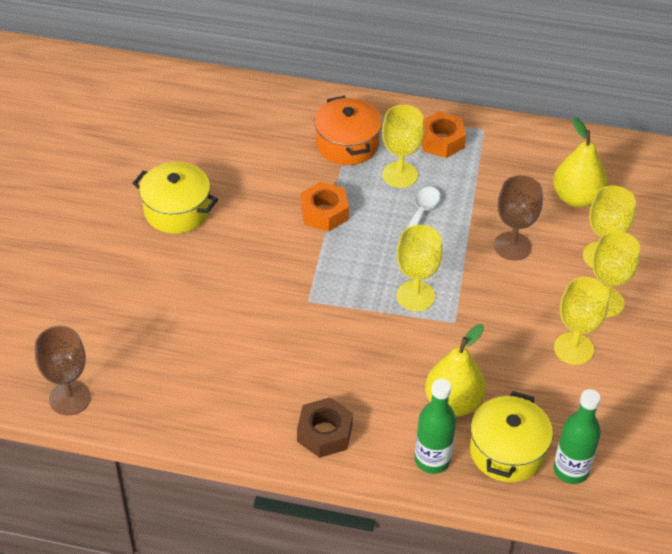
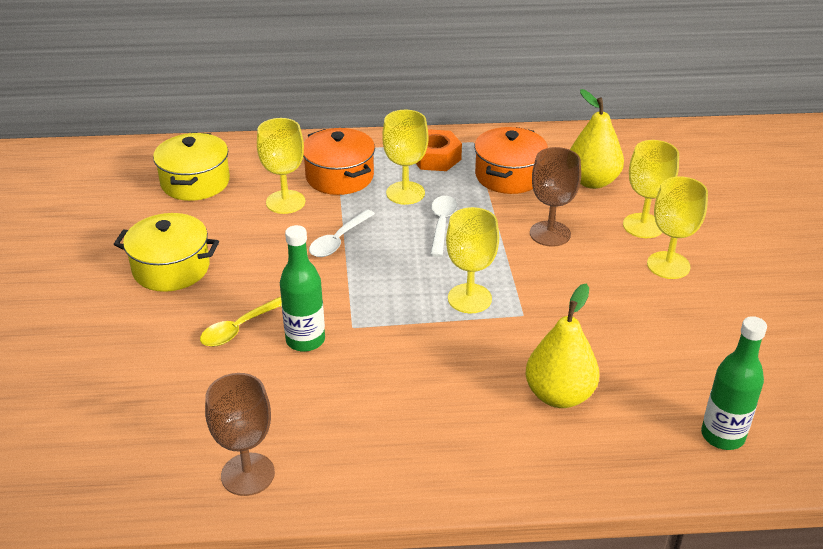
camera: 15 degrees left, 10 degrees down
brown goblet [35,326,91,415] -> brown goblet moved to [205,373,275,496]
brown nut [297,397,353,458] -> none
orange nut [301,182,349,232] -> white spoon [309,209,375,257]
green bottle [415,379,456,474] -> green bottle moved to [280,225,325,352]
yellow pot [470,391,553,482] -> yellow pot moved to [153,133,230,201]
yellow goblet [554,277,609,365] -> yellow goblet moved to [257,118,305,214]
none -> yellow spoon [200,297,282,347]
none -> orange pot [474,127,548,194]

